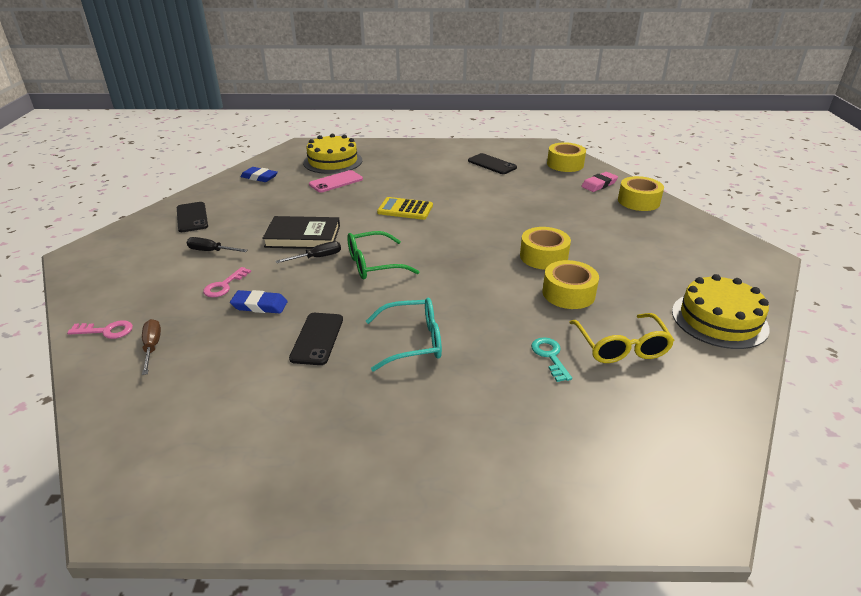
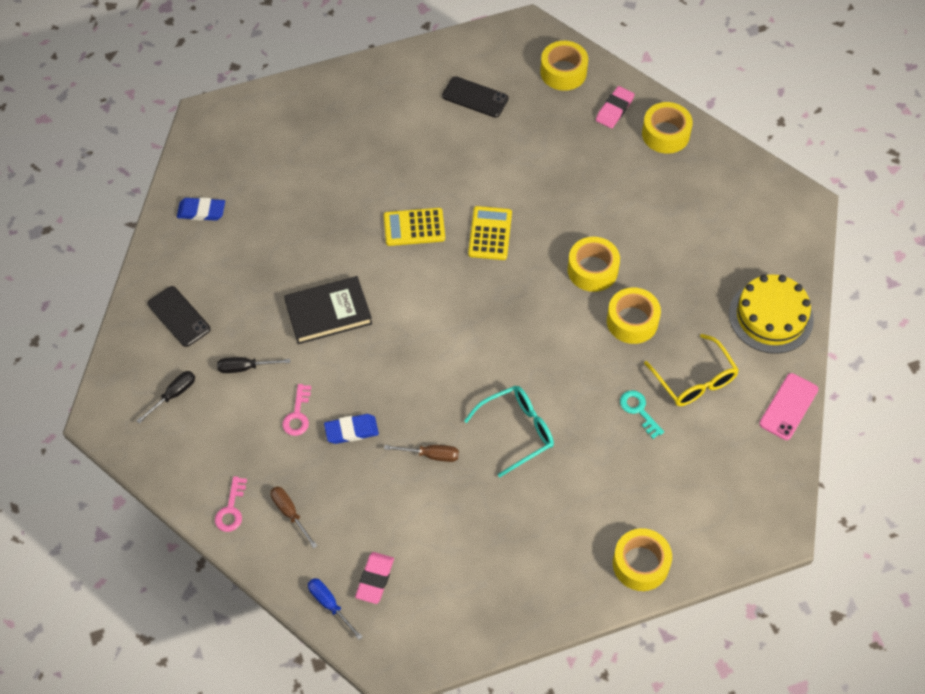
camera: 20 degrees left, 25 degrees up
pink key [67,320,133,339] -> pink key turned 120 degrees clockwise [215,476,247,532]
black screwdriver [276,241,341,263] -> black screwdriver moved to [136,371,195,424]
black phone [289,313,343,365] -> brown screwdriver [384,445,459,462]
yellow cake [303,133,362,174] -> none
pink phone [309,170,363,192] -> pink phone moved to [759,373,819,440]
green glasses [347,231,419,279] -> none
none -> blue screwdriver [308,578,363,640]
none -> pink eraser [355,552,394,604]
none -> yellow calculator [468,206,512,260]
none -> yellow tape [613,528,672,591]

